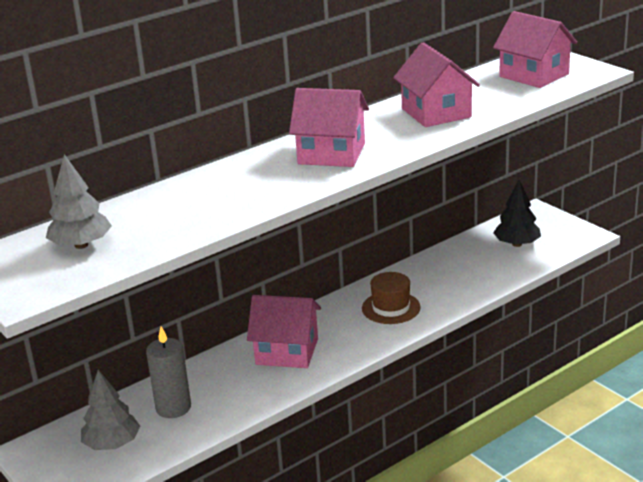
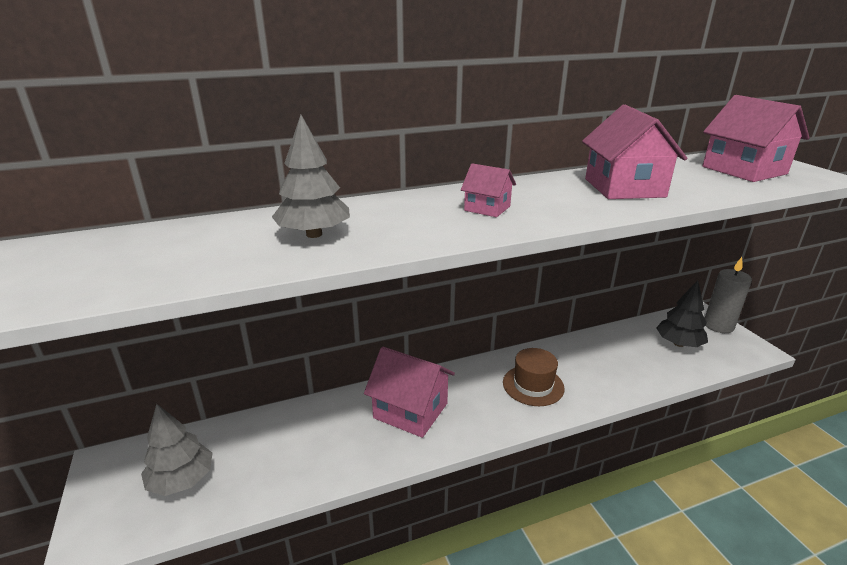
camera: 15 degrees right, 0 degrees up
grey tree [46,154,112,249] -> grey tree moved to [272,114,350,238]
grey candle [146,326,191,418] -> grey candle moved to [705,257,752,333]
pink house [289,88,369,167] -> pink house [461,163,516,217], size x0.52

